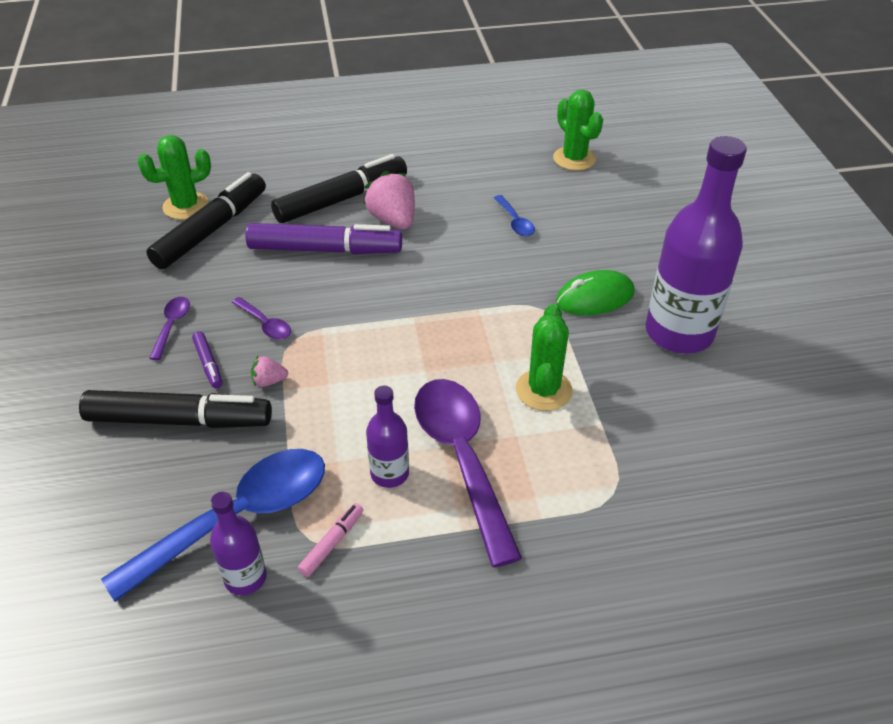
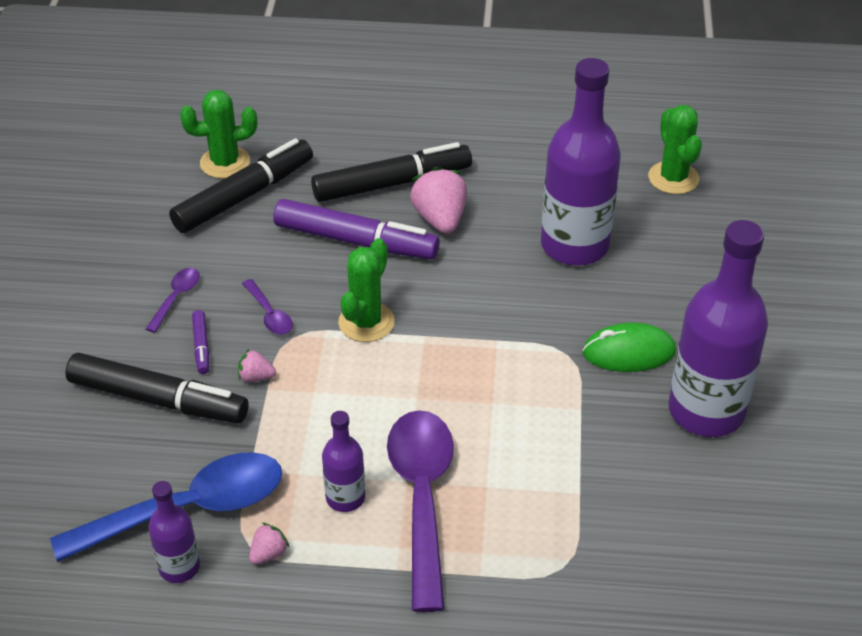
camera: 15 degrees right, 0 degrees up
pink marker [298,503,363,577] -> pink strawberry [249,523,289,564]
blue spoon [494,195,535,237] -> purple bottle [541,58,621,266]
green cactus [516,304,573,411] -> green cactus moved to [338,238,395,342]

